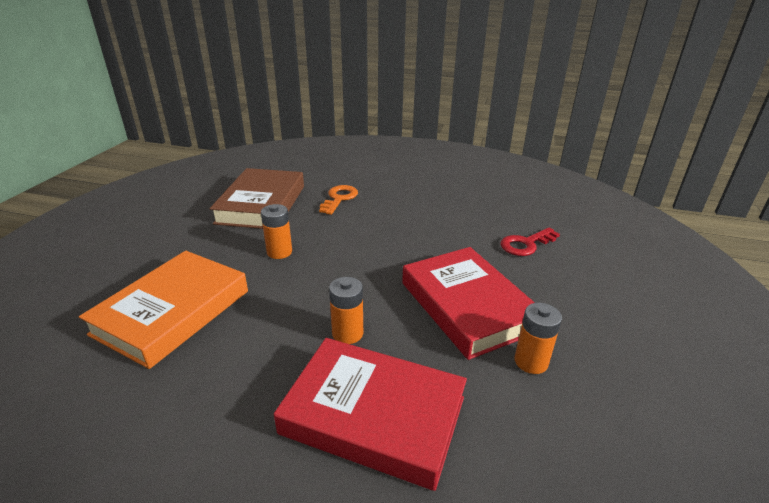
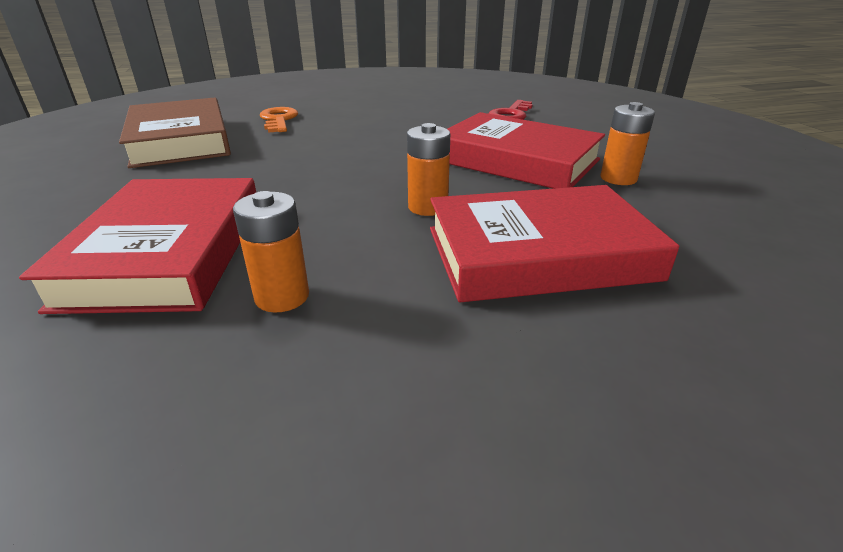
camera: 30 degrees left, 0 degrees up
orange book [79,251,248,369] -> red book [19,178,256,314]
orange battery [261,204,292,259] -> orange battery moved to [233,191,309,313]

